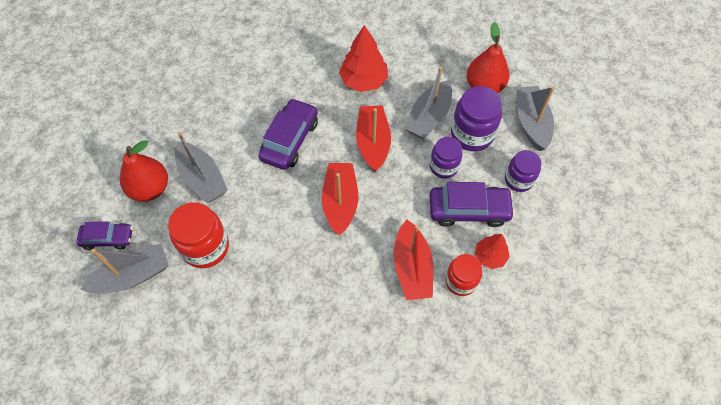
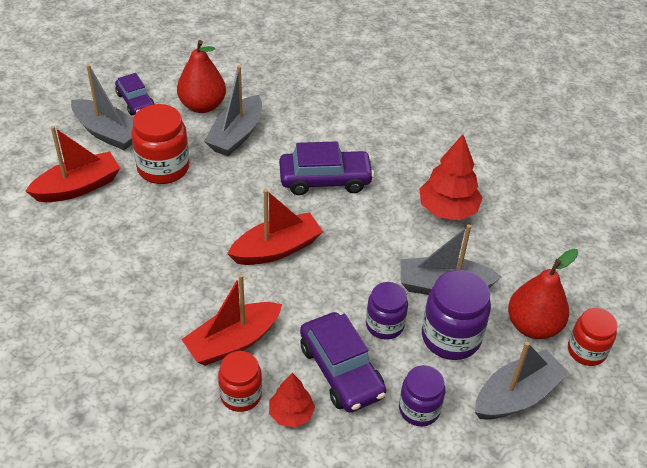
camera: 60 degrees right, 15 degrees down
red boat [356,105,391,172] -> red boat moved to [25,126,120,202]
none -> red jar [568,308,617,366]

